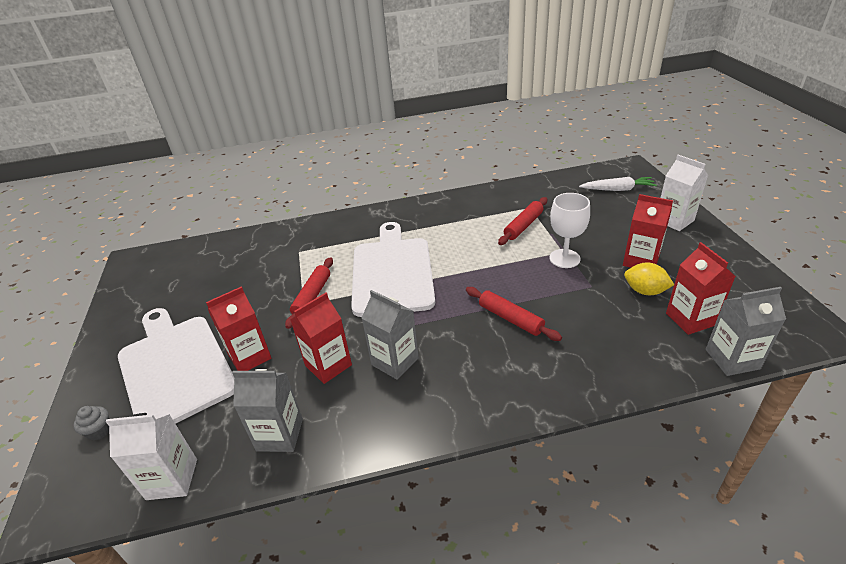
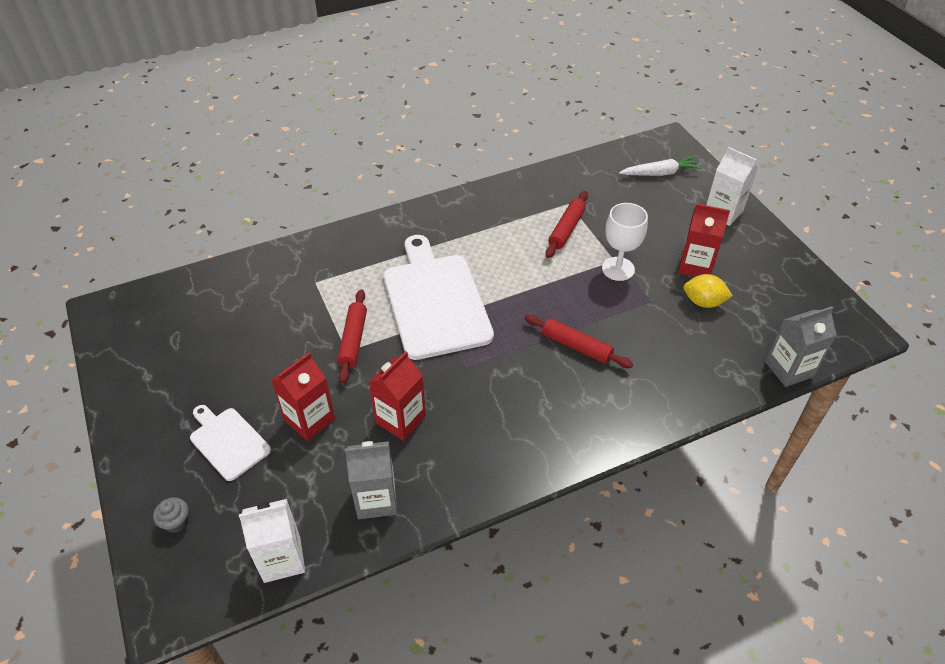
camera: 15 degrees left, 10 degrees up
white cutting board [118,308,234,424] -> white cutting board [190,405,271,481], size x0.52
grey carton [361,290,419,380] -> none
red carton [666,242,736,335] -> none

